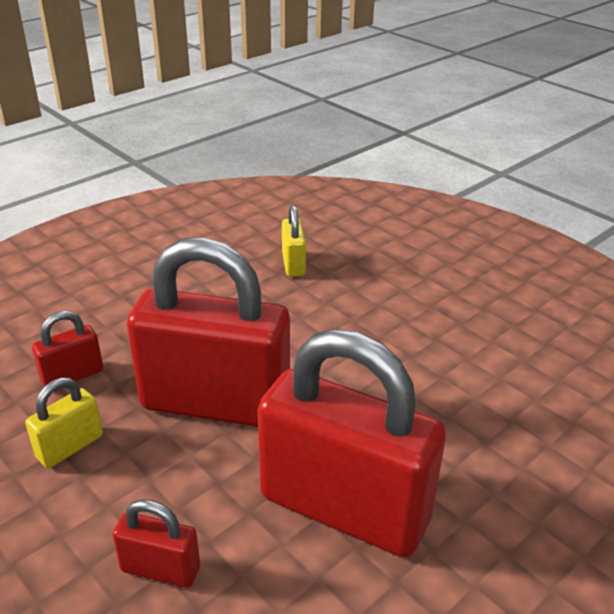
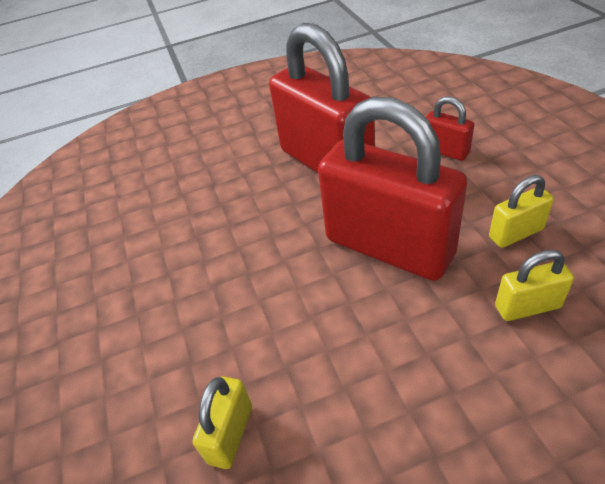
camera: 150 degrees left, 10 degrees up
red padlock [32,311,103,386] -> yellow padlock [495,250,574,321]

